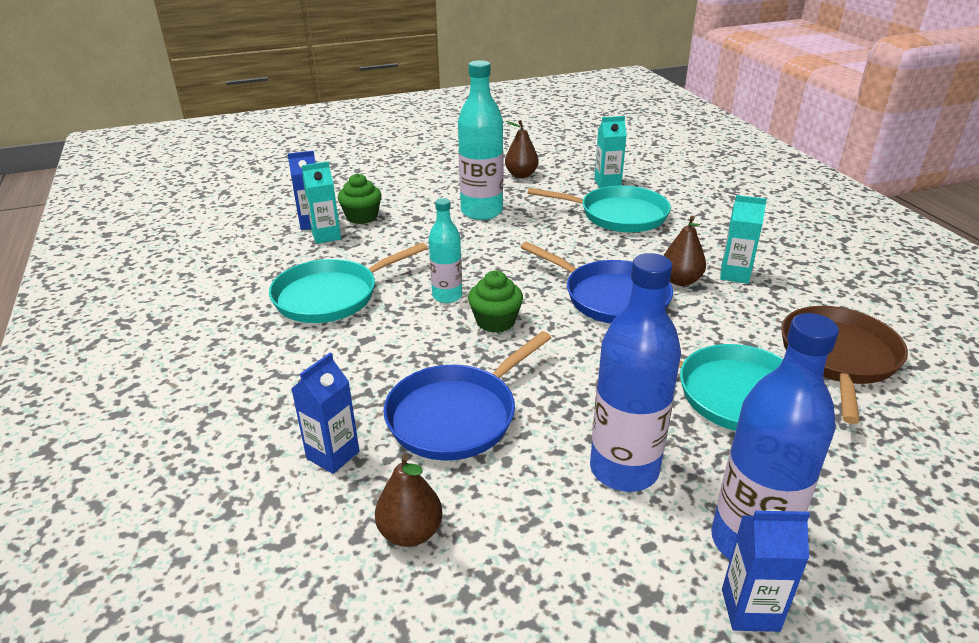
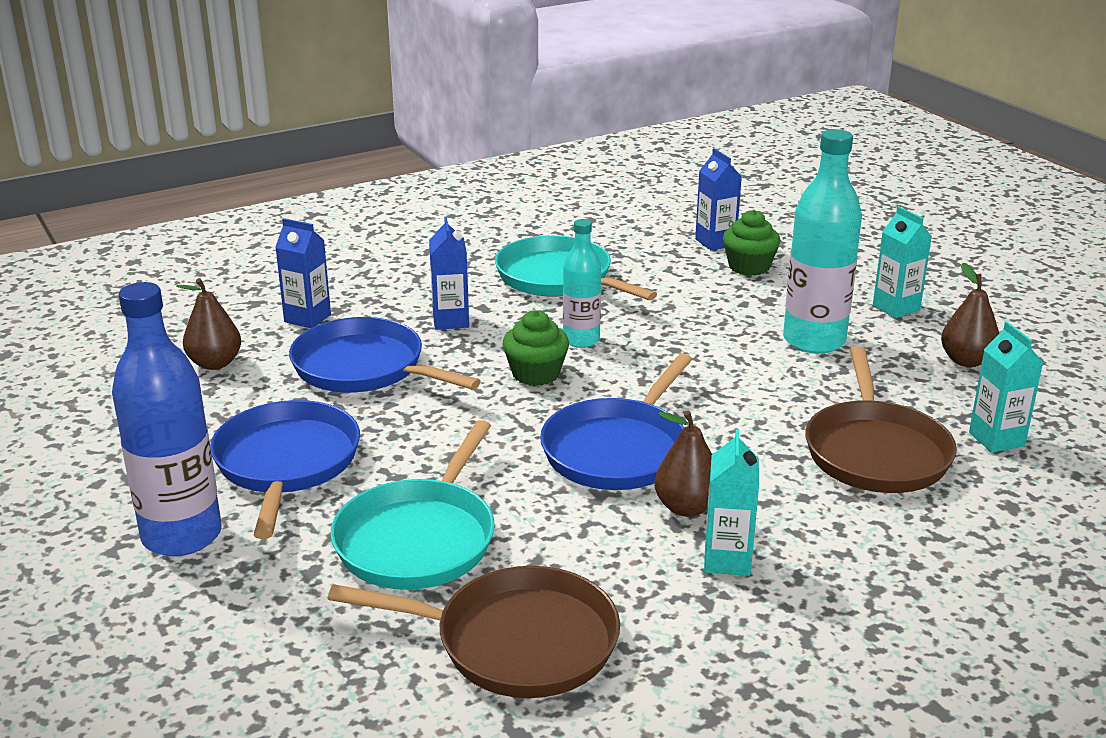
camera: 80 degrees right, 5 degrees down
turquoise carton [302,162,341,244] -> turquoise carton moved to [873,206,932,318]
turquoise pan [528,185,671,233] -> brown pan [805,346,957,493]
blue bottle [590,253,681,492] -> blue pan [210,400,360,539]
blue carton [722,510,810,632] -> blue carton moved to [429,217,469,330]

